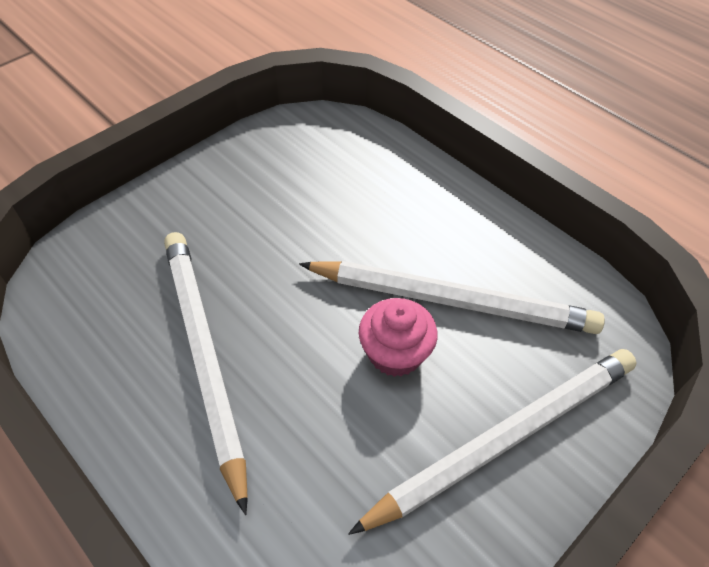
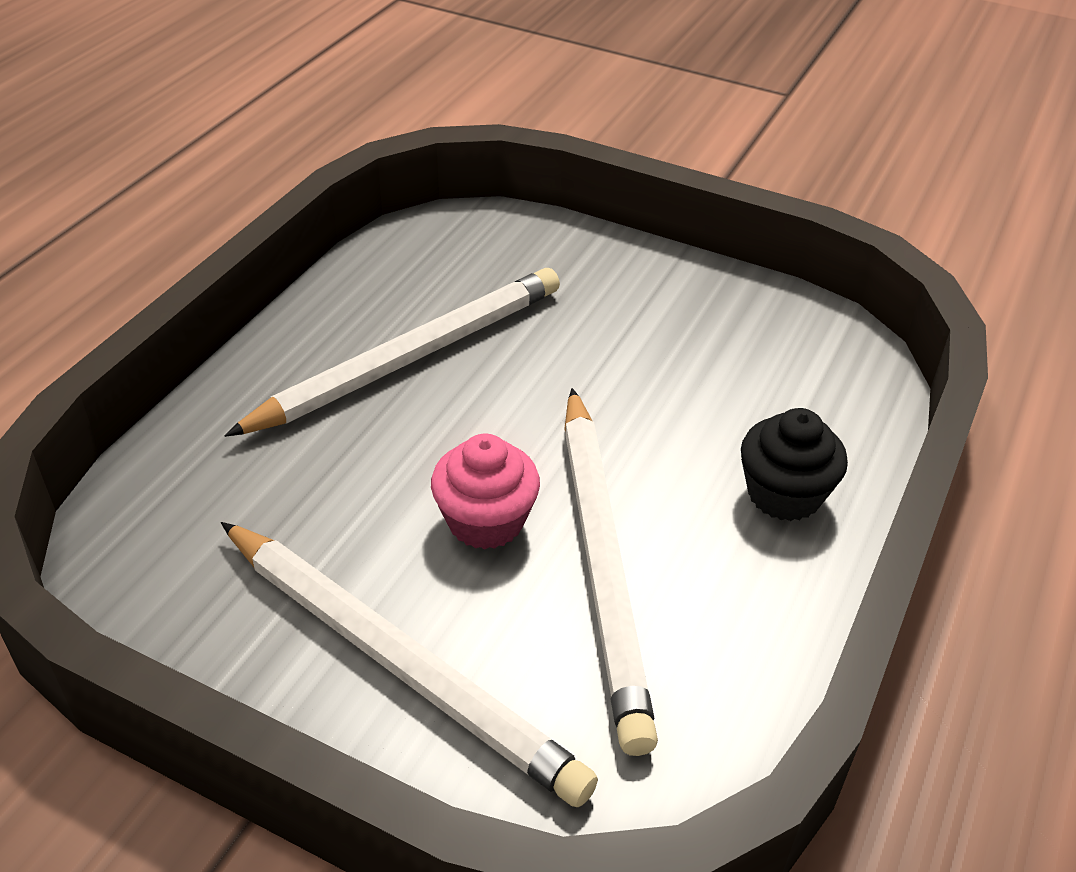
camera: 70 degrees right, 10 degrees down
none -> black cupcake [741,408,848,521]

